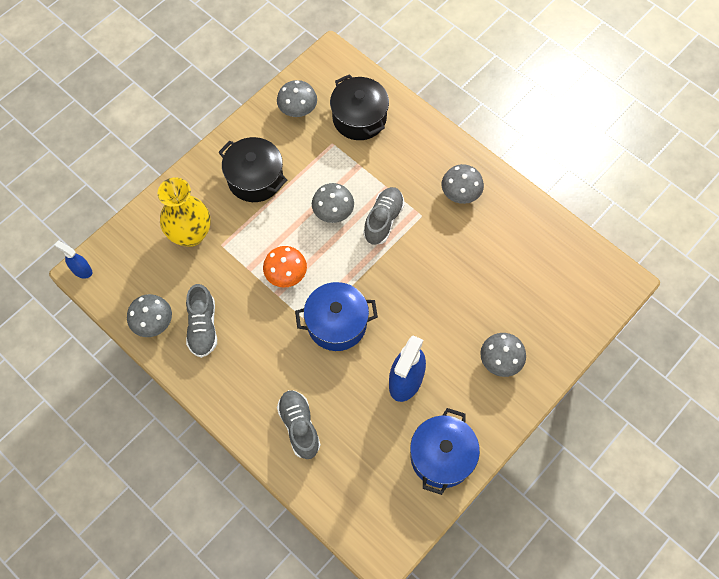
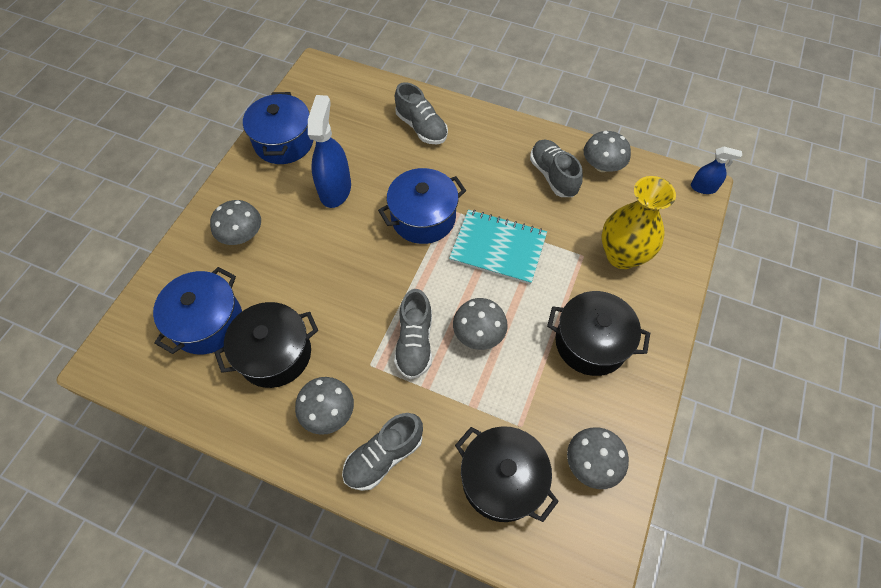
camera: 160 degrees right, 5 degrees down
orange mushroom [263,246,307,288] -> turquoise notebook [449,210,547,284]
none -> blue pot [153,267,242,354]
none -> black pot [214,302,318,388]
none -> grey shoe [342,413,423,491]

